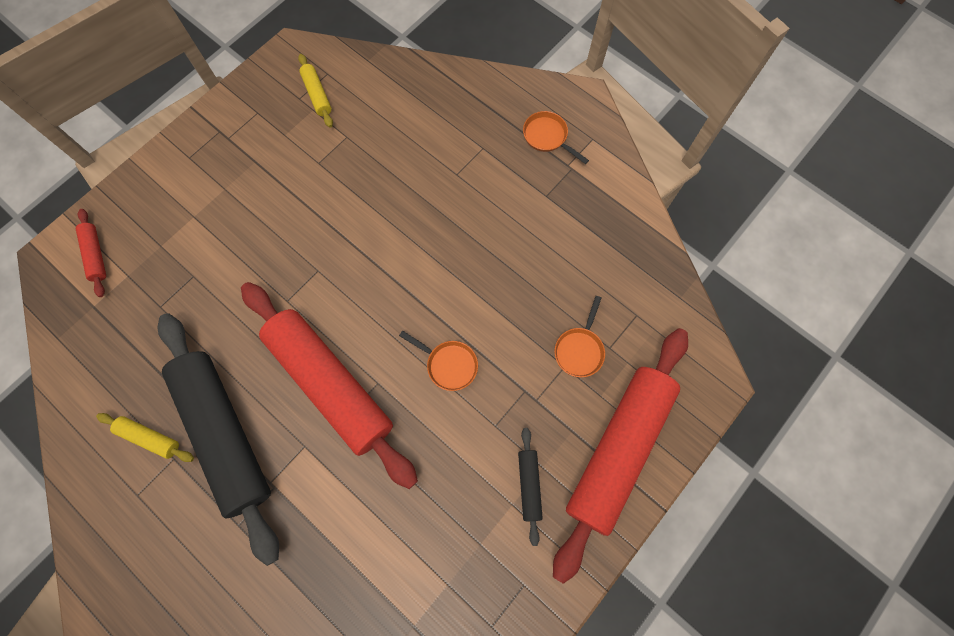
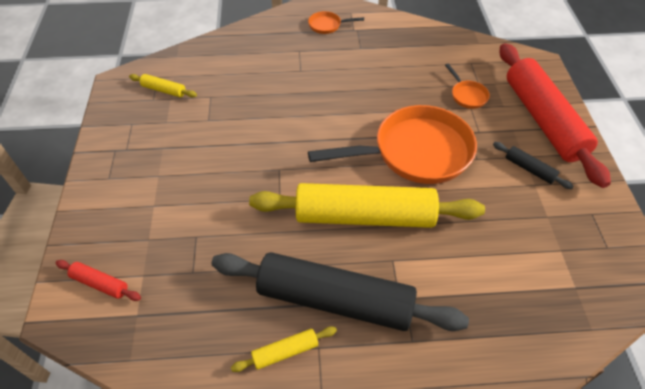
camera: 45 degrees left, 20 degrees down
red rolling pin [241,282,418,489] -> yellow rolling pin [249,183,485,228]
orange pan [399,331,478,391] -> orange pan [308,105,477,184], size x2.42

